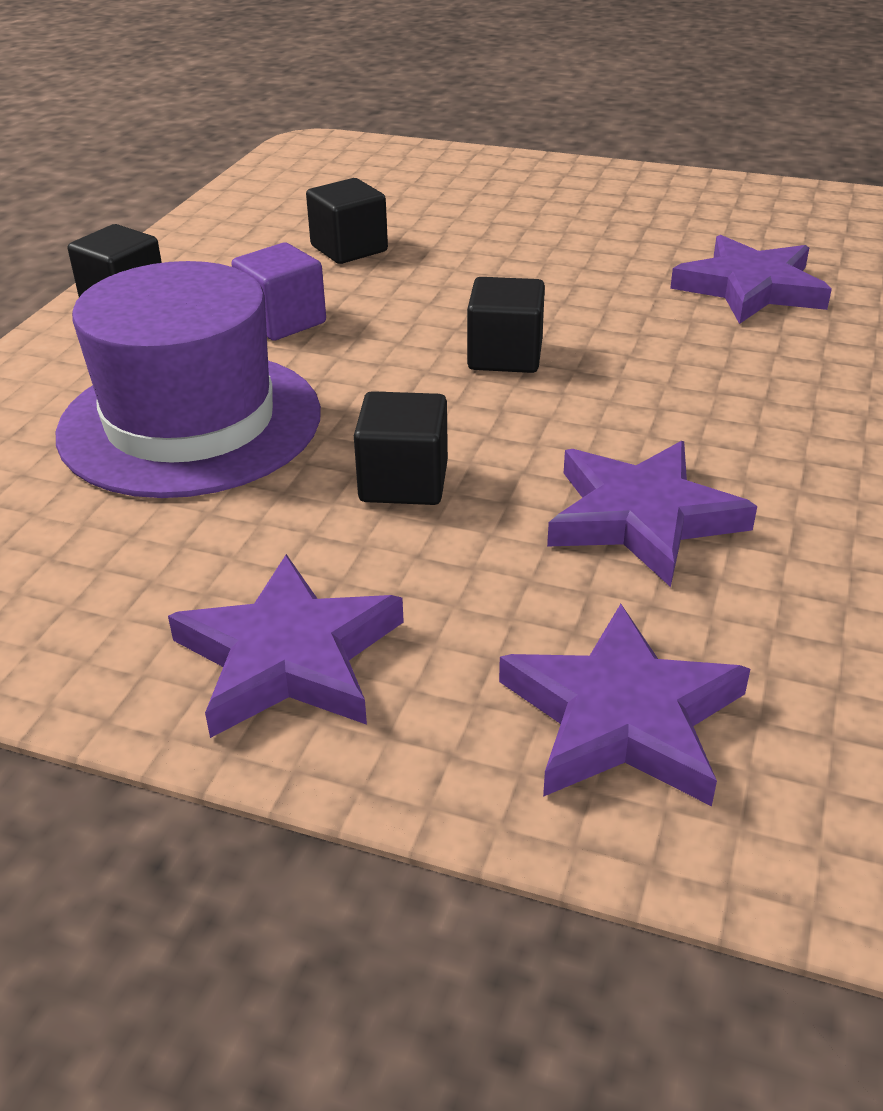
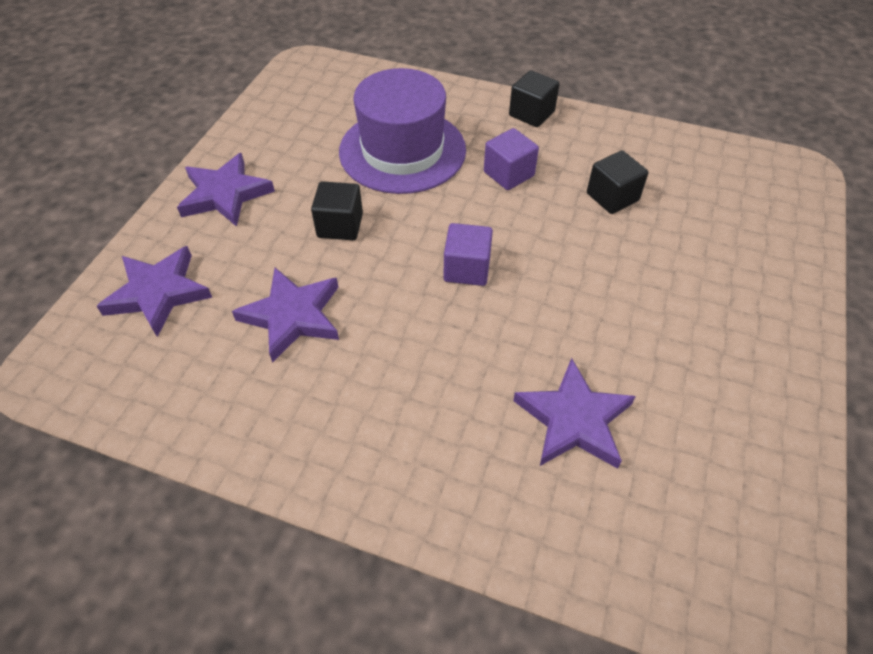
camera: 90 degrees right, 15 degrees up
black cube [467,277,545,373] -> purple cube [444,223,493,286]

